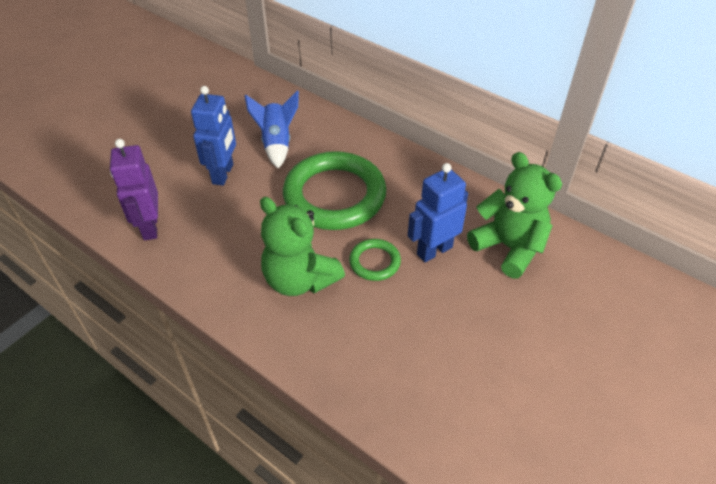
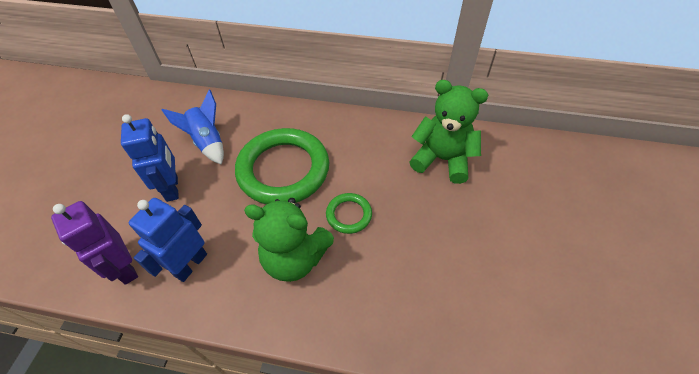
camera: 25 degrees left, 5 degrees up
blue robot [408,163,468,262] -> blue robot moved to [129,198,207,282]

